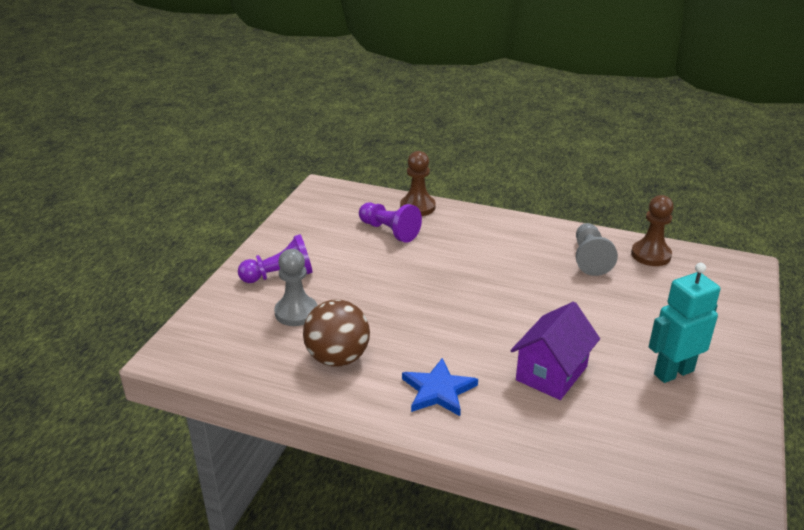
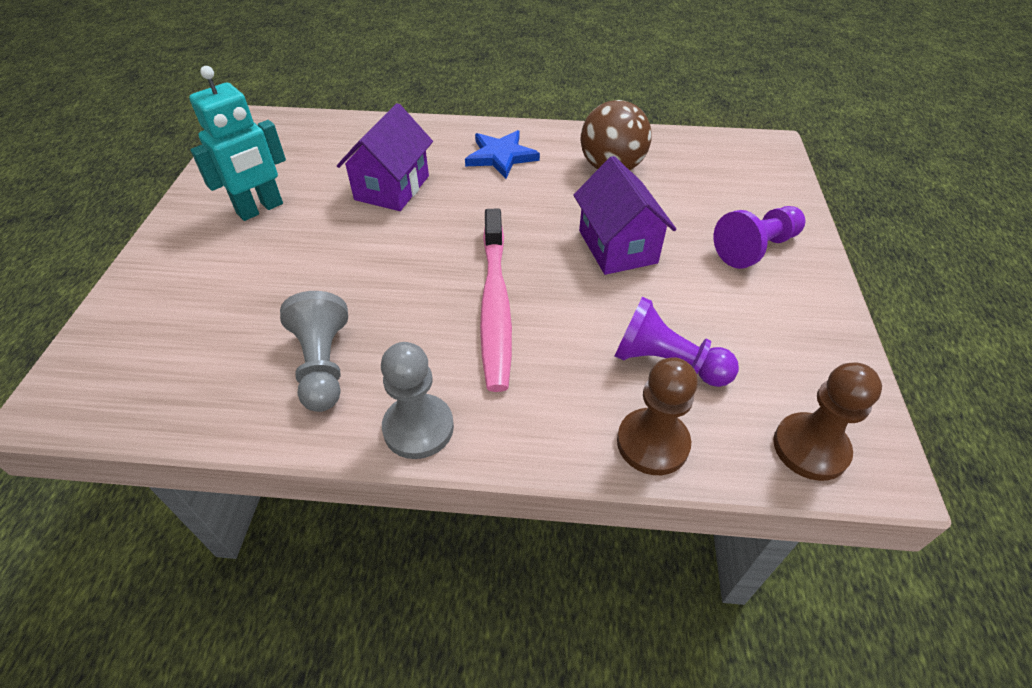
camera: 165 degrees right, 15 degrees up
grey pawn [274,249,317,326] -> grey pawn moved to [381,342,454,459]
brown pawn [631,195,674,266] -> brown pawn moved to [773,362,882,481]
none -> pink toothbrush [480,209,512,392]
none -> purple house [573,156,677,275]

